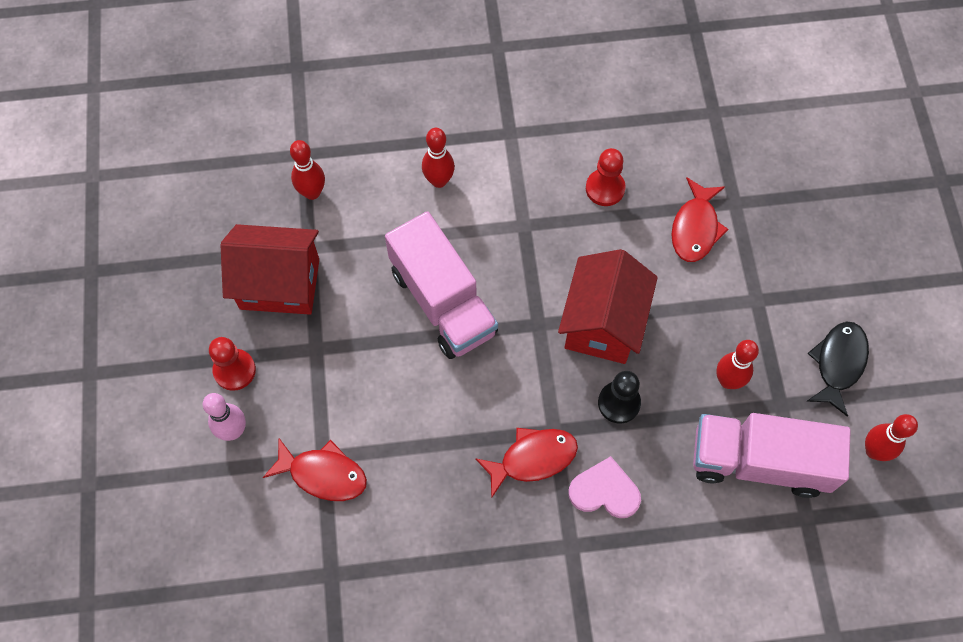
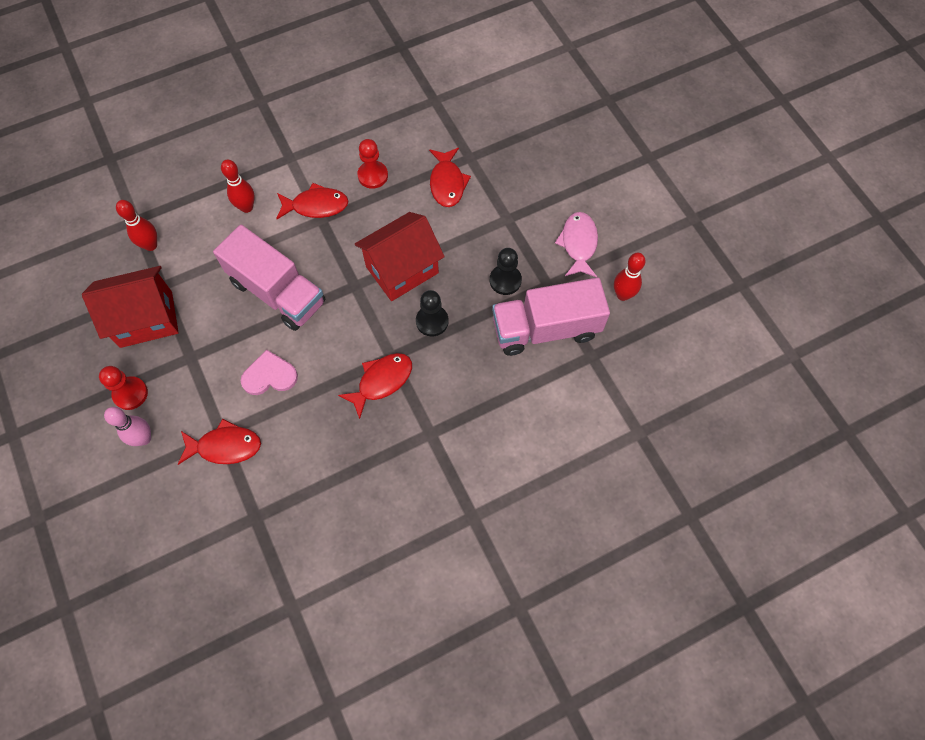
camera: 20 degrees left, 0 degrees up
red house [558,249,658,364] -> red house turned 60 degrees clockwise [355,212,445,301]
pink heart [569,456,641,518] -> pink heart moved to [241,349,298,395]
red bowling pin [716,340,759,389] -> black pawn [490,248,522,295]
black fish [807,321,869,417] -> pink fish [555,212,598,277]
none -> red fish [276,183,348,219]

